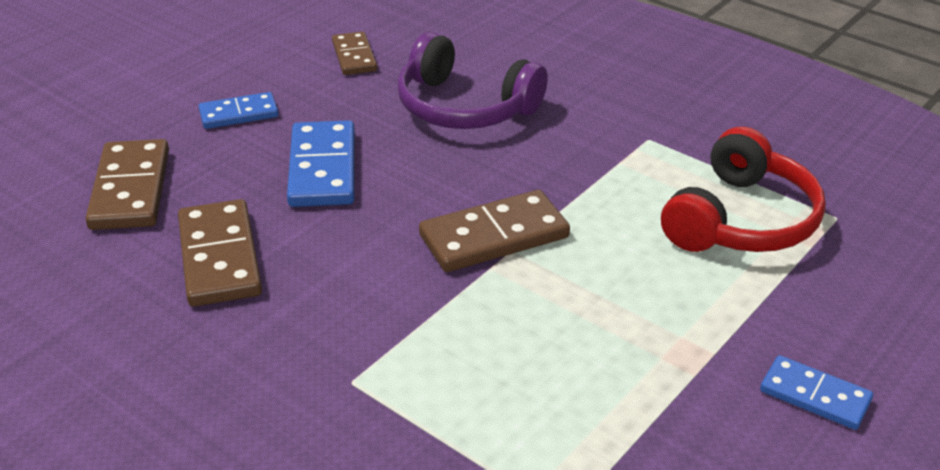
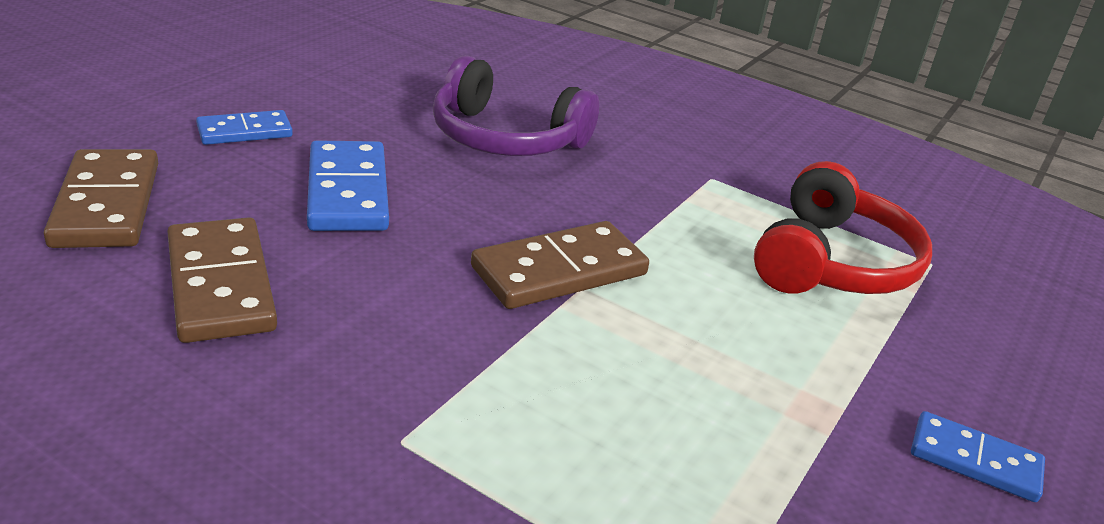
camera: 10 degrees left, 5 degrees down
brown domino [332,31,377,75] -> none

